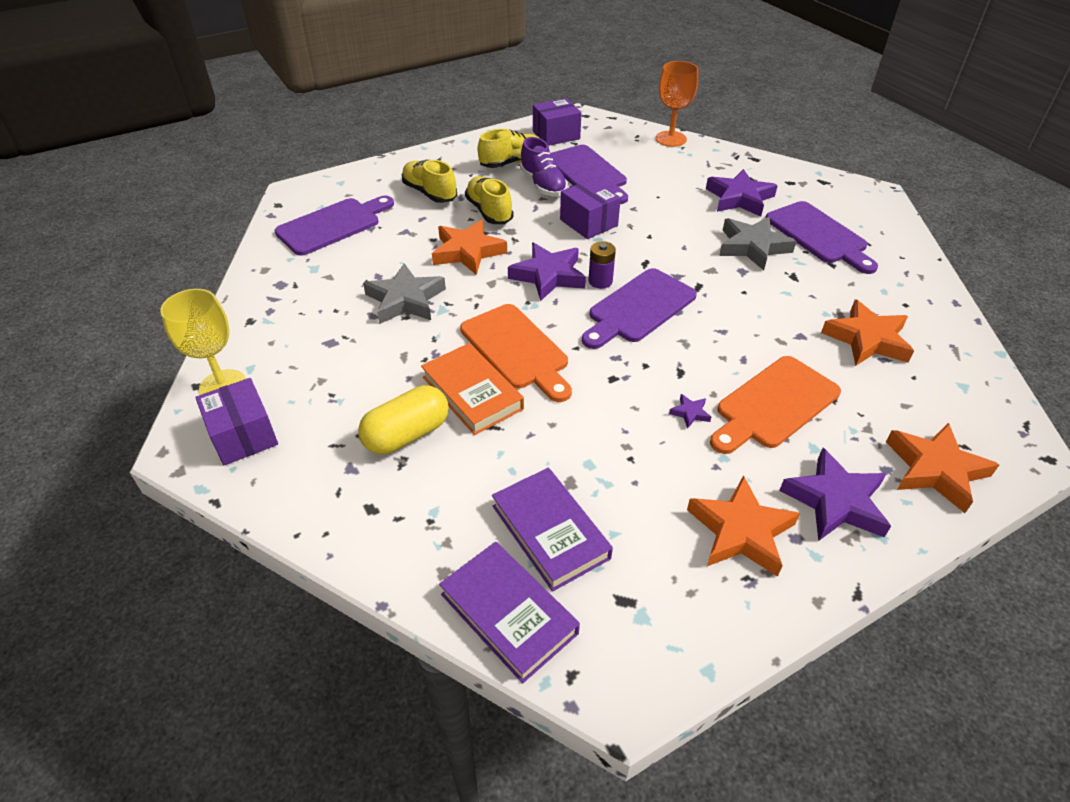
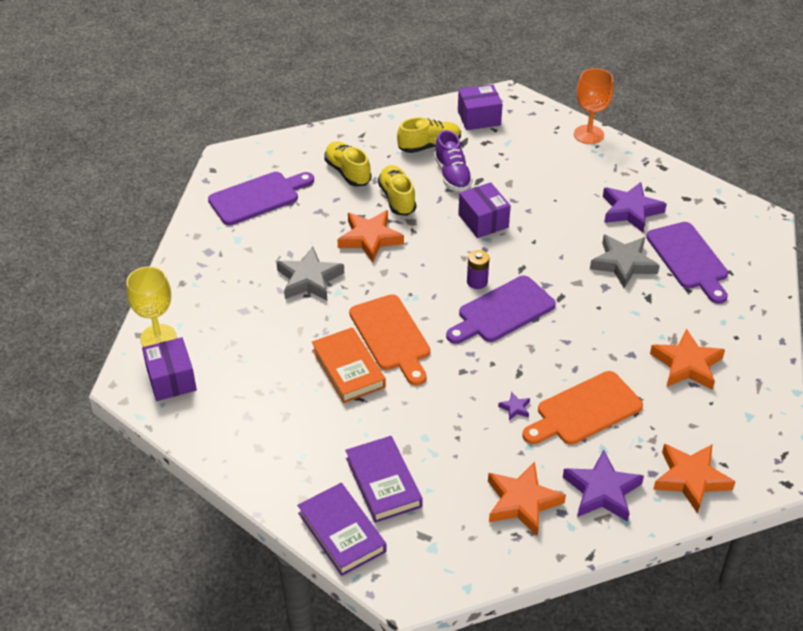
camera: 10 degrees right, 0 degrees up
yellow capsule [358,385,449,454] -> none
purple star [508,242,586,301] -> none
purple cutting board [551,145,628,204] -> none

